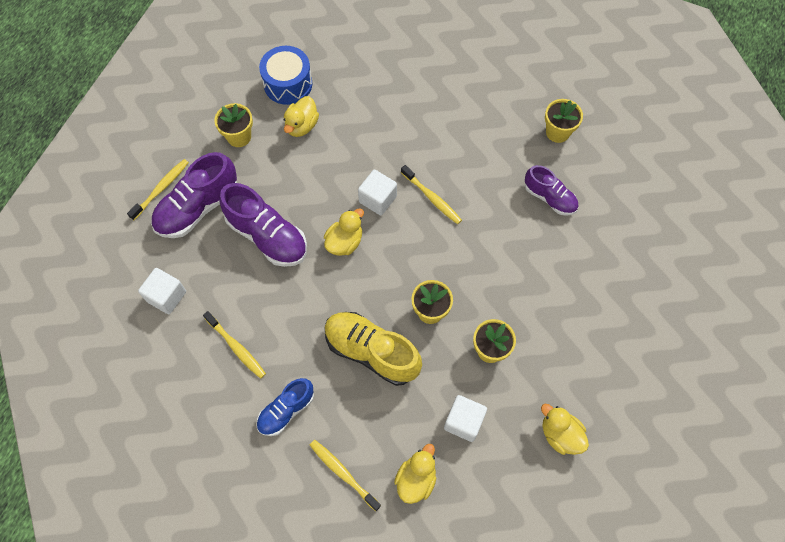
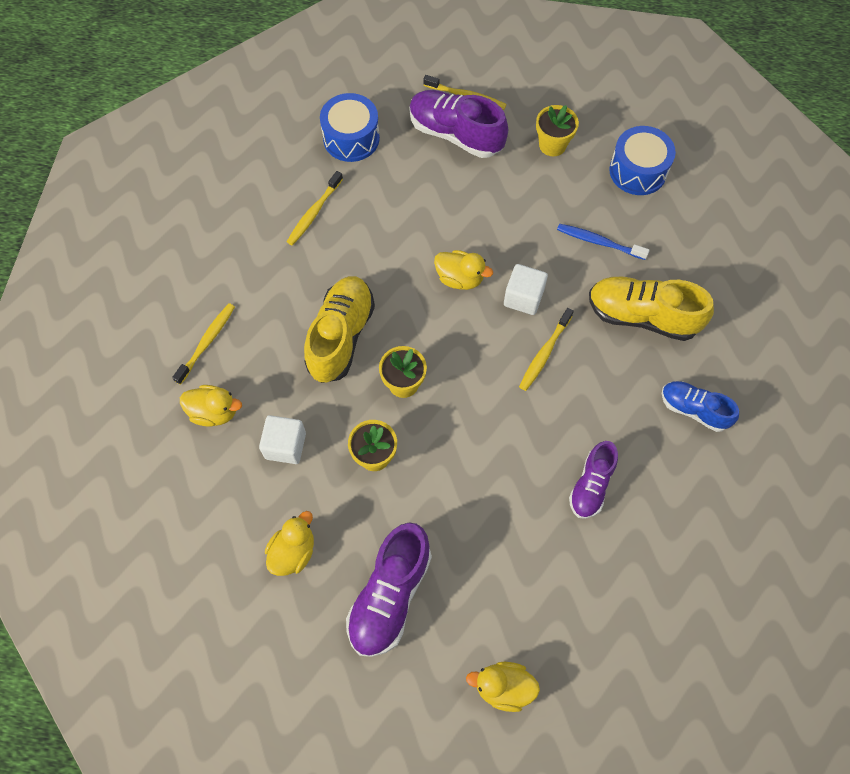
camera: 75 degrees right, 0 degrees up
white cube [138,268,186,314] -> blue drum [320,93,380,162]
purple shoe [219,183,307,267] -> purple shoe moved to [346,523,432,657]
blue shoe [256,378,314,436] -> blue shoe moved to [662,381,739,432]
yellow duck [284,96,319,137] -> yellow duck moved to [466,662,540,712]
yellow flower pot [545,99,583,143] -> none
none -> blue toothbrush [557,224,650,260]
none -> yellow shoe [589,277,714,341]

